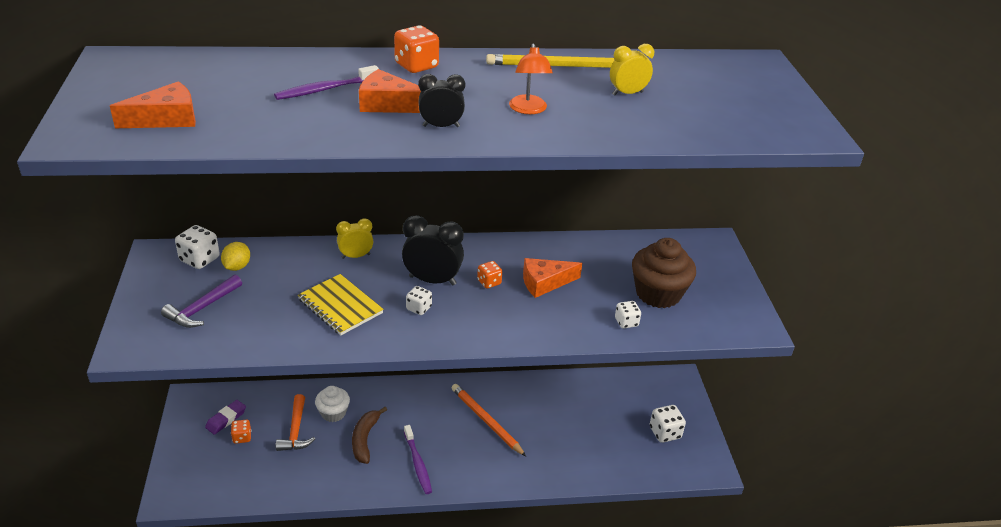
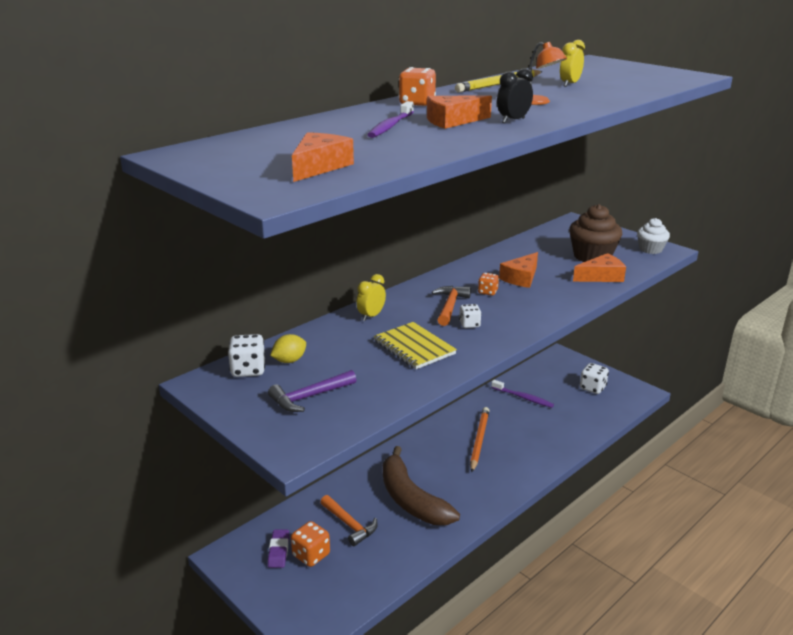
camera: 35 degrees left, 10 degrees down
purple hammer [161,275,242,328] -> purple hammer turned 60 degrees clockwise [268,370,356,412]
yellow lemon [221,242,250,271] -> yellow lemon turned 75 degrees clockwise [270,334,306,363]
orange dice [231,420,251,444] -> orange dice [291,521,330,567], size x1.58
yellow notebook [298,274,384,335] -> yellow notebook turned 45 degrees clockwise [374,322,457,369]
white cupcake [315,386,350,422] -> white cupcake moved to [637,218,670,254]
brown banana [352,407,387,464] -> brown banana [382,446,460,525], size x1.72
black clock [402,215,464,285] -> orange hammer [432,286,471,326]
purple toothbrush [404,425,432,494] -> purple toothbrush moved to [491,380,554,408]
orange pencil [452,384,526,456] -> orange pencil turned 90 degrees clockwise [470,407,489,472]
white dice [615,301,641,328] -> orange cheese [573,253,626,282]

